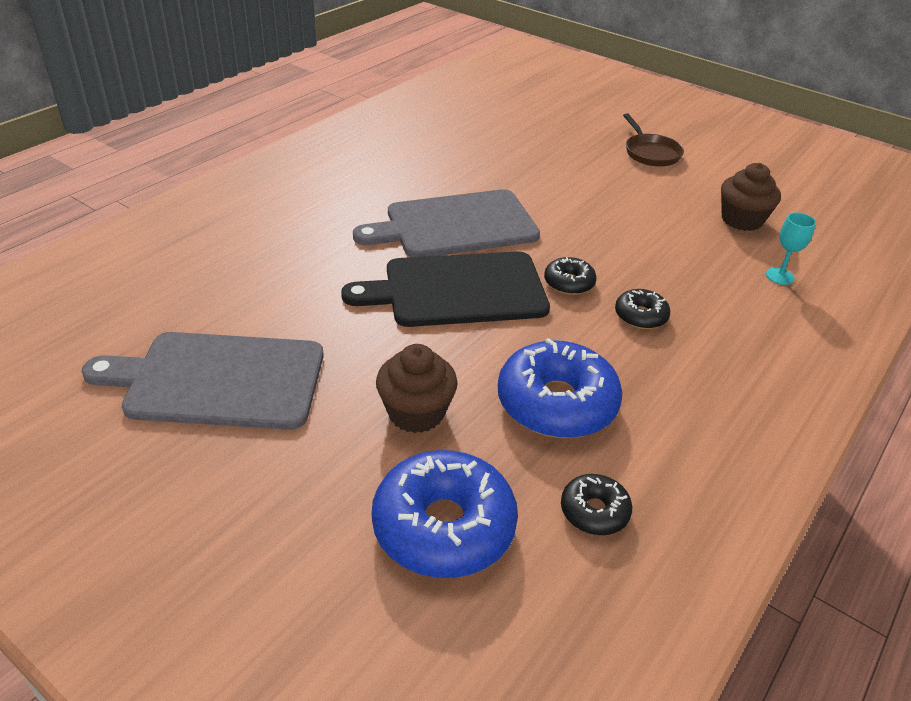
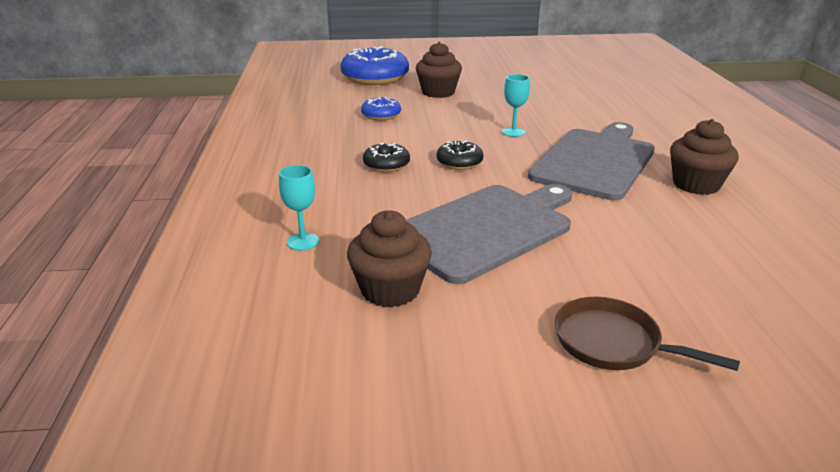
camera: 140 degrees right, 10 degrees down
grey cutting board [81,332,324,430] -> grey cutting board moved to [406,184,572,284]
black cutting board [341,251,550,327] -> turquoise goblet [502,74,530,137]
blue donut [498,338,622,438] -> blue donut [361,97,401,120], size x0.50
black donut [561,474,632,535] -> none
none -> brown cupcake [670,119,739,195]

